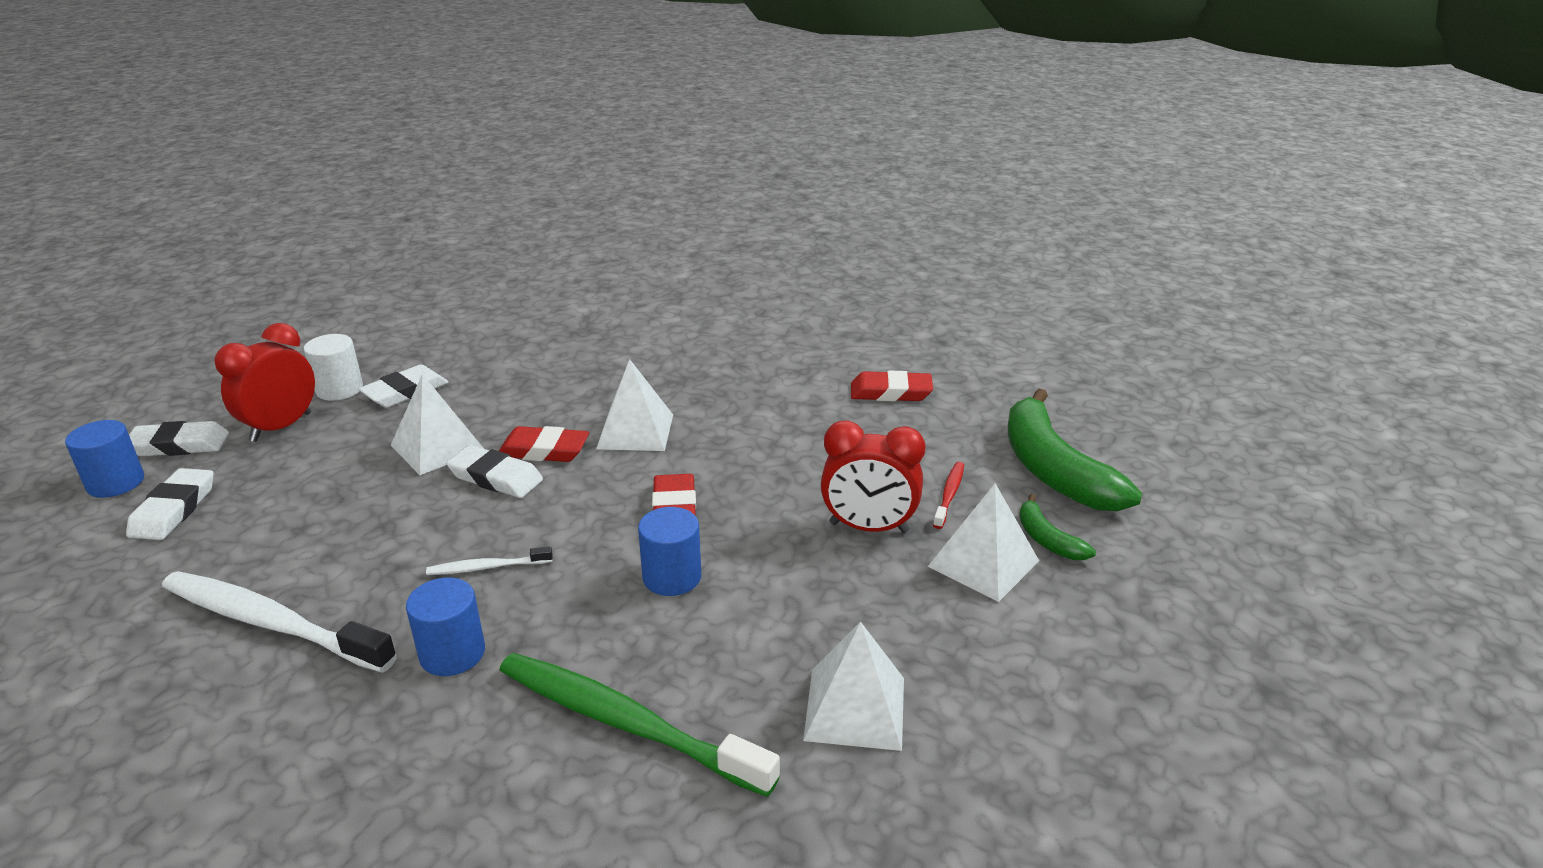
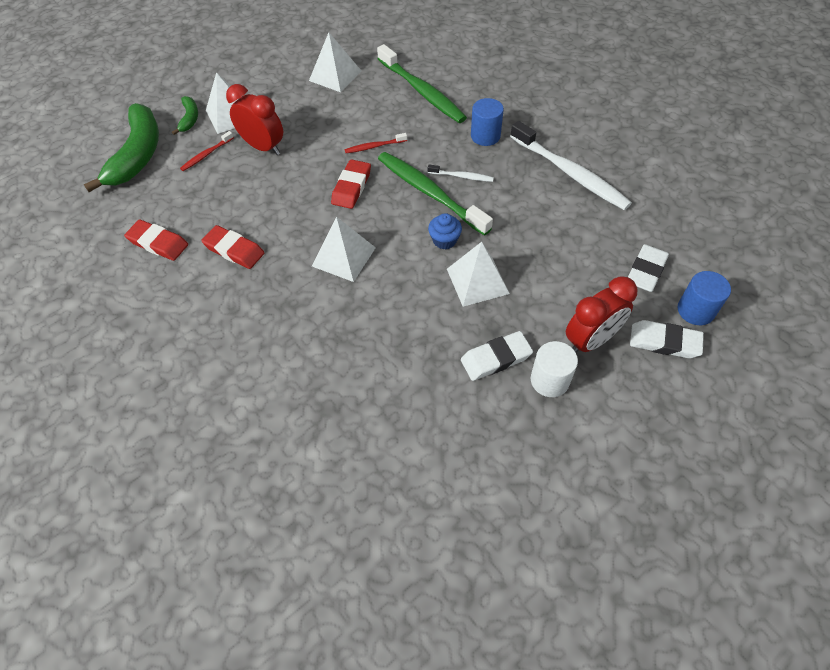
camera: 155 degrees left, 25 degrees up
white eraser [446,445,543,498] -> blue cupcake [428,213,462,249]
red eraser [499,426,589,462] -> red eraser moved to [201,225,264,269]
blue cylinder [638,507,701,596] -> red toothbrush [344,133,407,153]
none -> green toothbrush [378,152,493,236]

